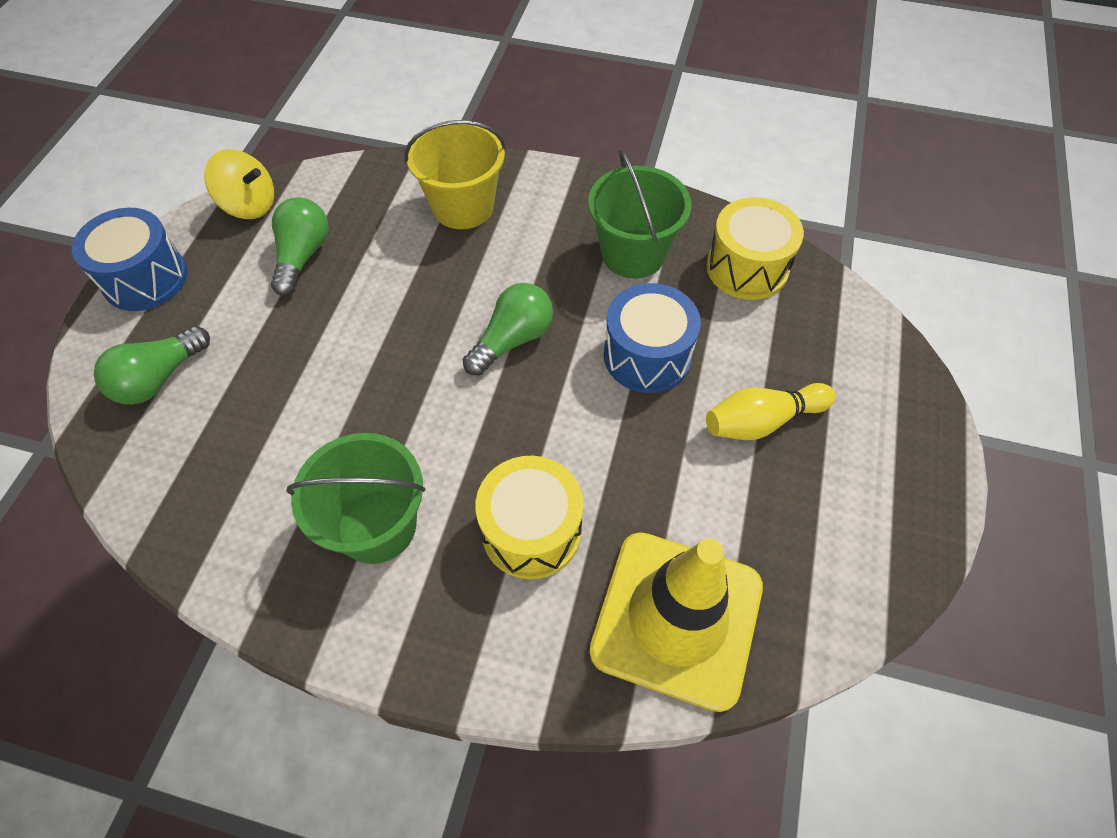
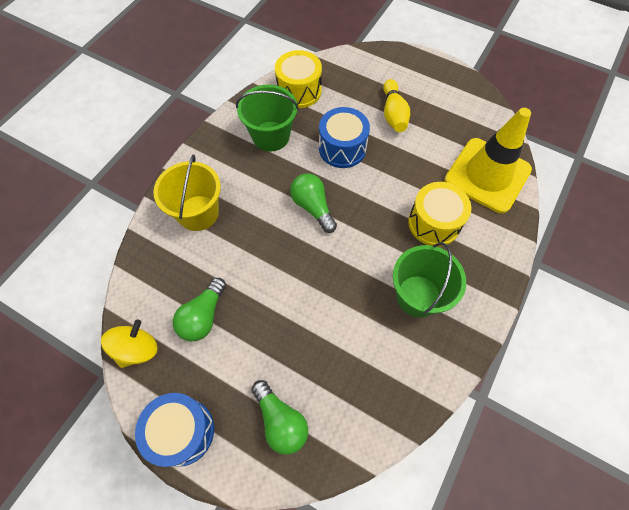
camera: 75 degrees left, 5 degrees up
green light bulb [271,197,329,296] -> green light bulb turned 90 degrees counterclockwise [173,278,226,342]

